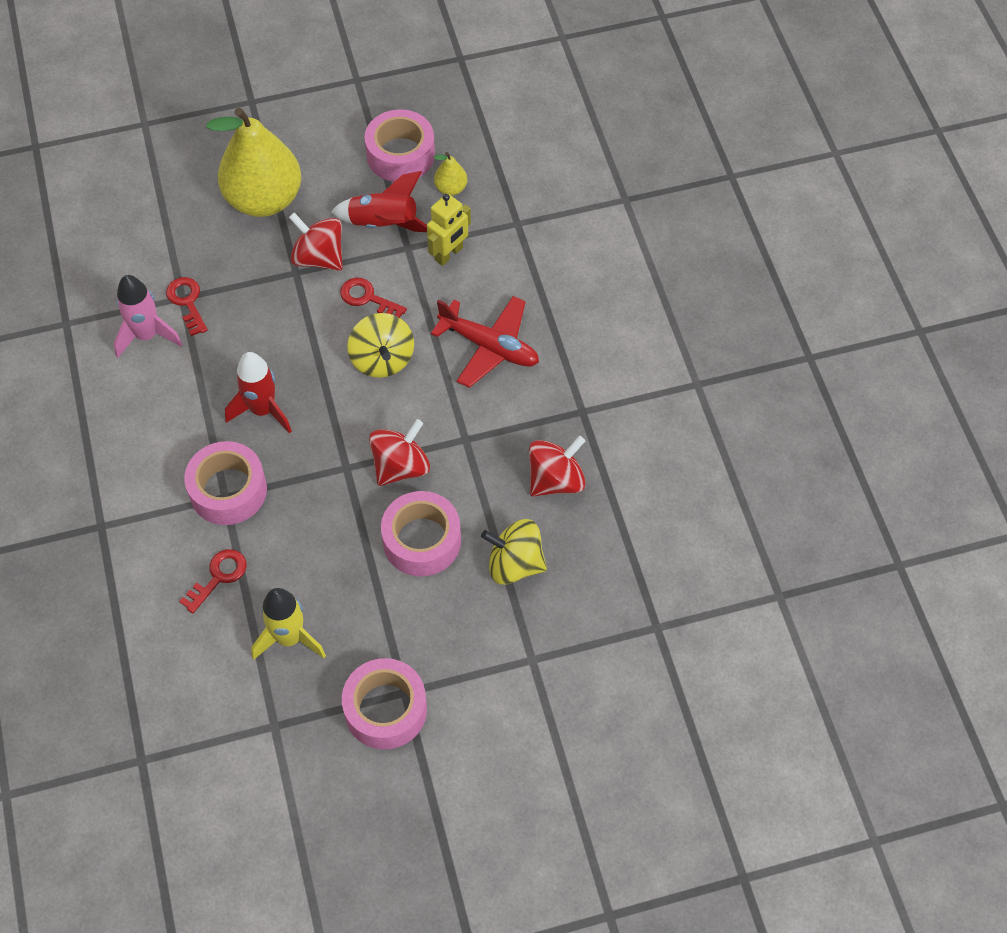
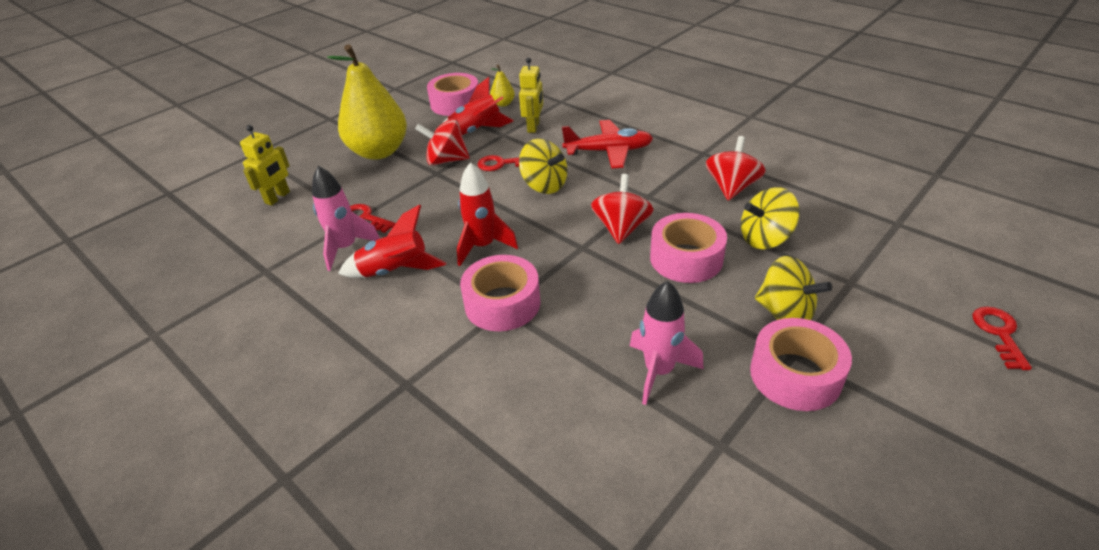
camera: 30 degrees left, 20 degrees down
red key [179,549,246,614] -> red key moved to [972,306,1032,370]
yellow rocket [251,588,326,660] -> pink rocket [630,281,703,405]
none -> yellow robot [240,125,290,205]
none -> red rocket [338,204,446,278]
none -> yellow spinning top [755,256,832,320]

